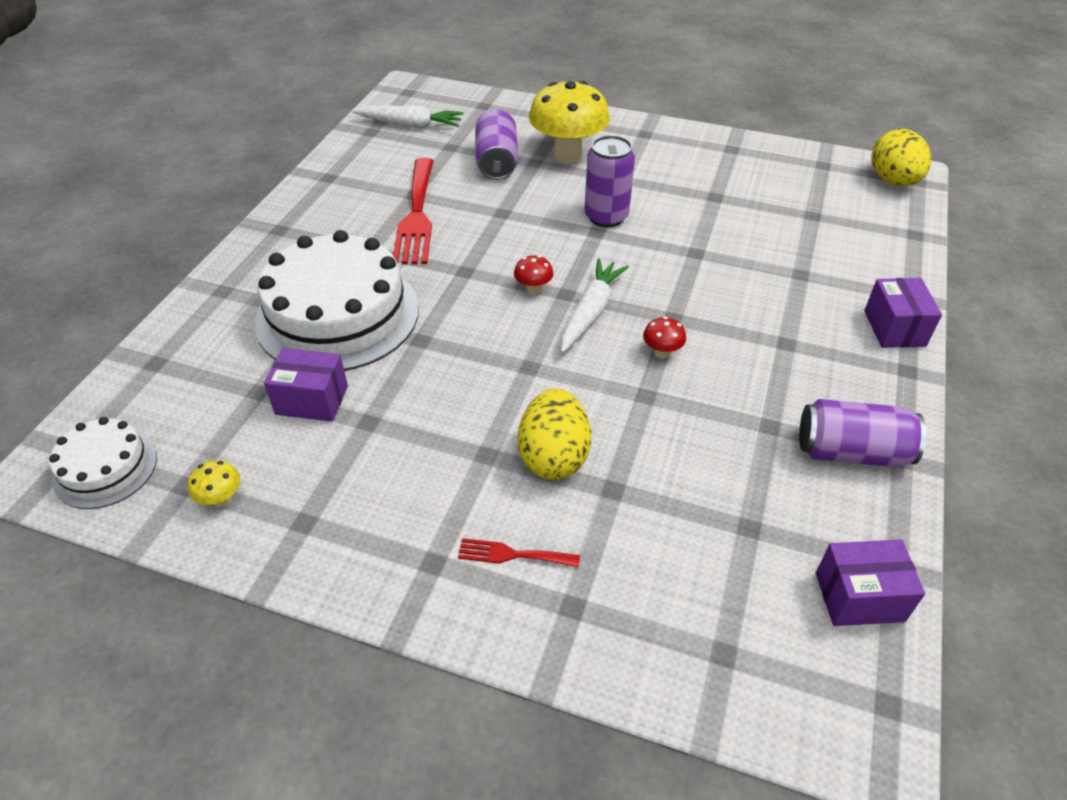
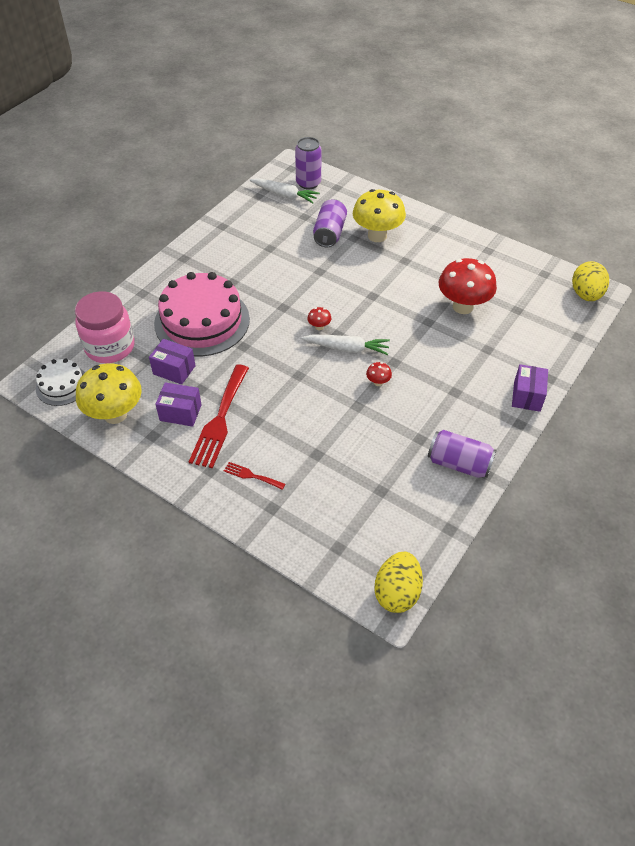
camera: 15 degrees right, 5 degrees up
yellow mushroom [188,460,240,507] -> yellow mushroom [76,363,142,424], size x2.41
white cake [255,230,419,371] -> pink cake [154,272,250,357]
red fork [393,158,434,264] -> red fork moved to [189,365,249,468]
yellow egg [518,389,591,480] -> yellow egg moved to [374,552,423,613]
white carrot [561,258,629,353] -> white carrot turned 60 degrees clockwise [301,335,390,355]
purple can [585,135,635,227] -> purple can moved to [295,137,322,189]
purple box [816,539,925,626] -> purple box moved to [155,382,202,427]
none -> pink jar [75,291,135,363]
none -> red mushroom [439,258,497,314]

